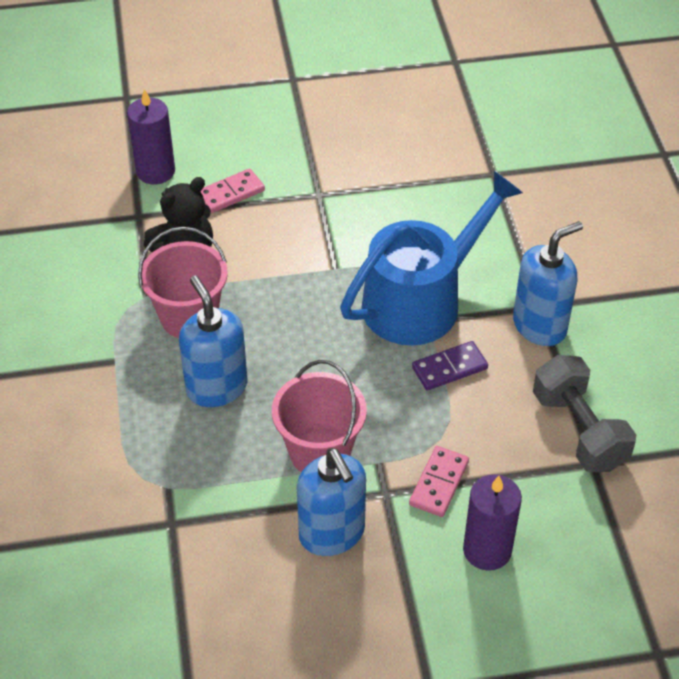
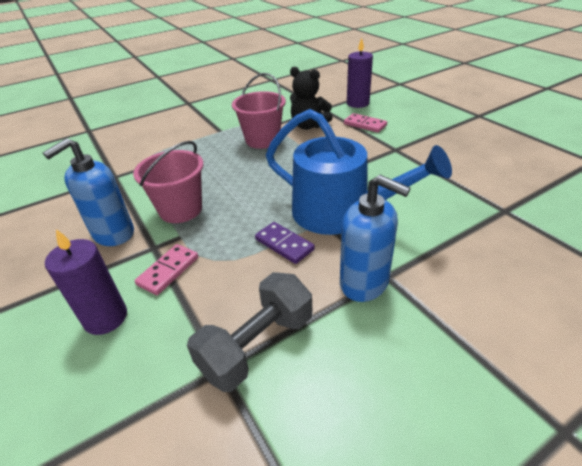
camera: 70 degrees right, 10 degrees down
blue soap dispenser [179,276,247,407] -> none
pink domino [409,446,469,517] -> pink domino turned 60 degrees counterclockwise [135,244,198,295]

